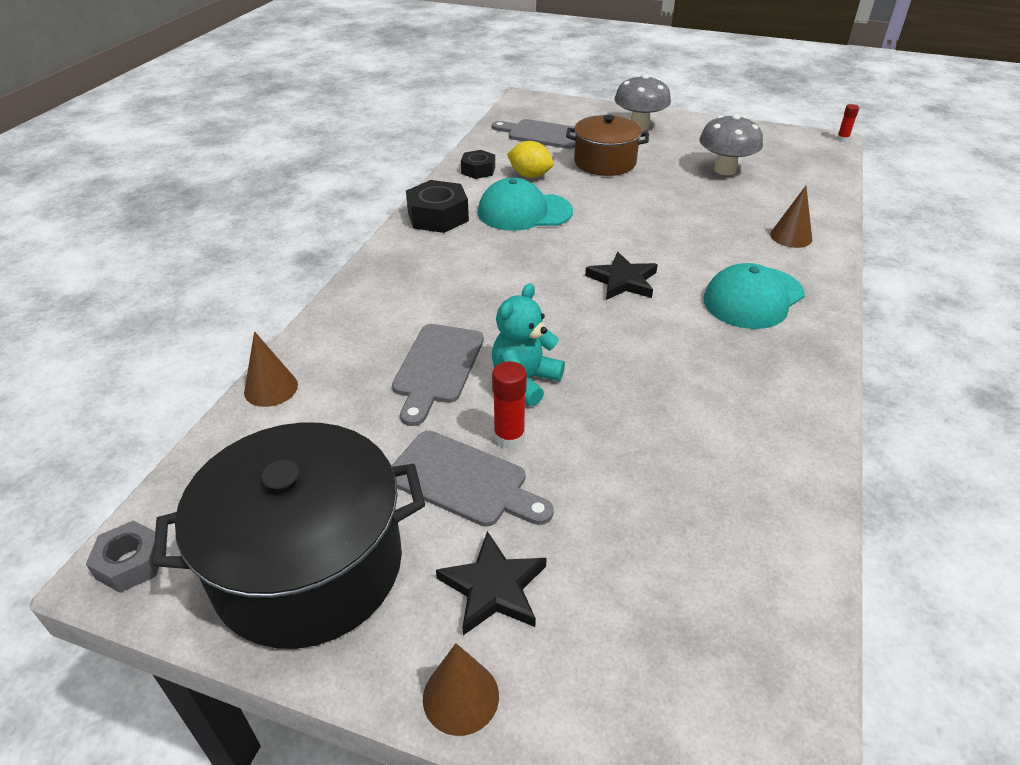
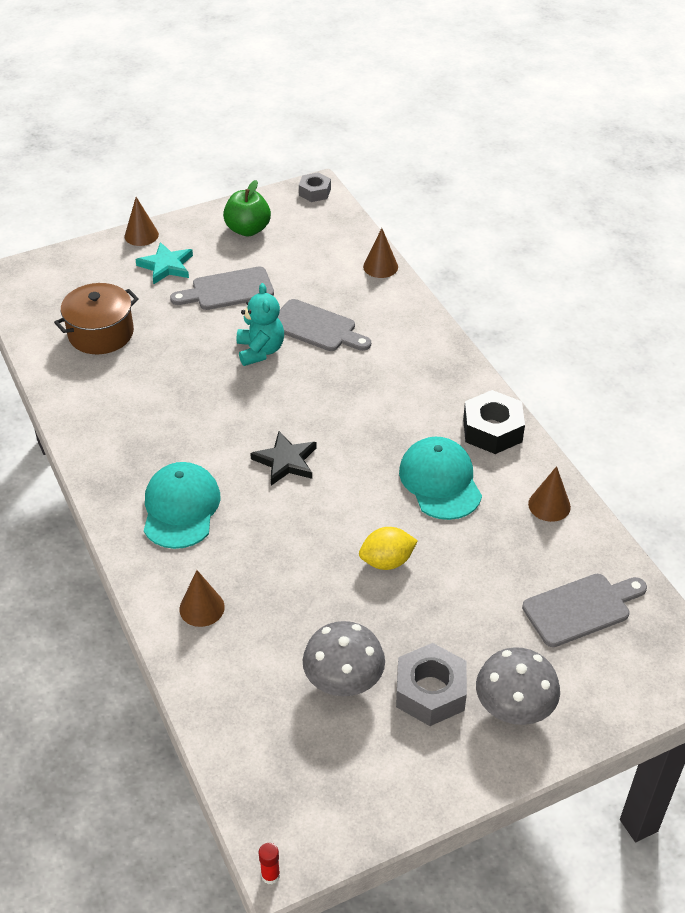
camera: 135 degrees right, 5 degrees up
black pot [153,422,425,649] -> green apple [223,180,271,236]
grey cutting board [392,324,484,426] -> grey cutting board turned 150 degrees clockwise [278,299,371,351]
black star [436,531,547,635] -> turquoise star [135,242,193,285]
black nut [461,150,495,179] -> brown cone [528,466,571,522]
turquoise cap [478,178,573,231] -> turquoise cap turned 60 degrees counterclockwise [399,437,482,520]
red glue stick [492,361,527,449] -> none
yellow lemon [507,141,553,178] -> yellow lemon moved to [359,527,418,570]
brown pot [566,115,649,176] -> brown pot moved to [54,283,139,354]
none -> grey nut [396,643,467,726]

